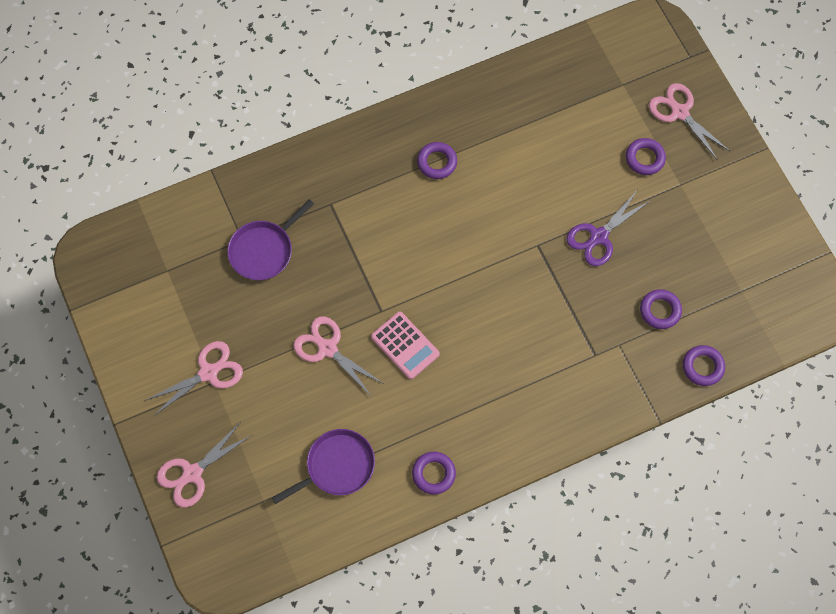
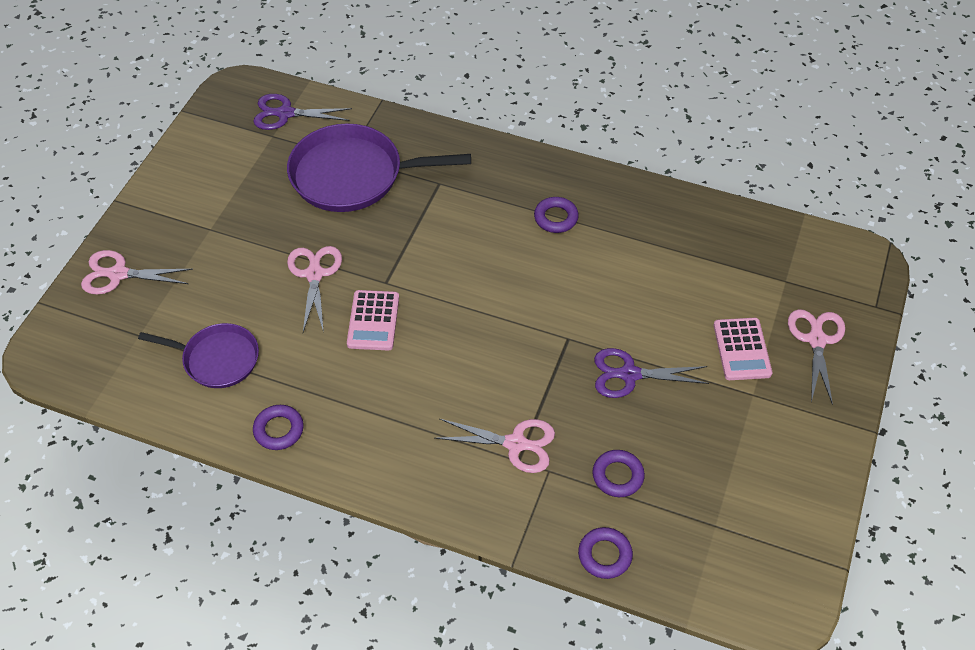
camera: 45 degrees right, 15 degrees down
pink scissors [144,341,243,416] -> pink scissors moved to [434,419,555,473]
purple pan [227,199,314,280] -> purple pan [287,123,471,212], size x1.67
purple ring [626,138,666,175] -> pink calculator [714,318,772,380]
none -> purple scissors [253,94,352,130]

